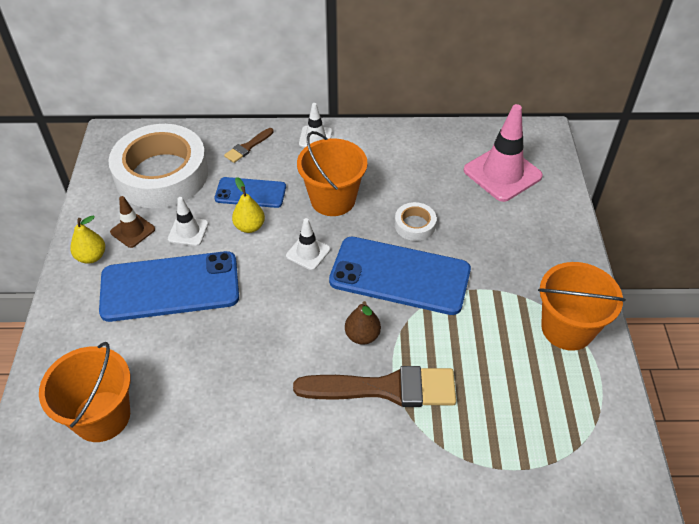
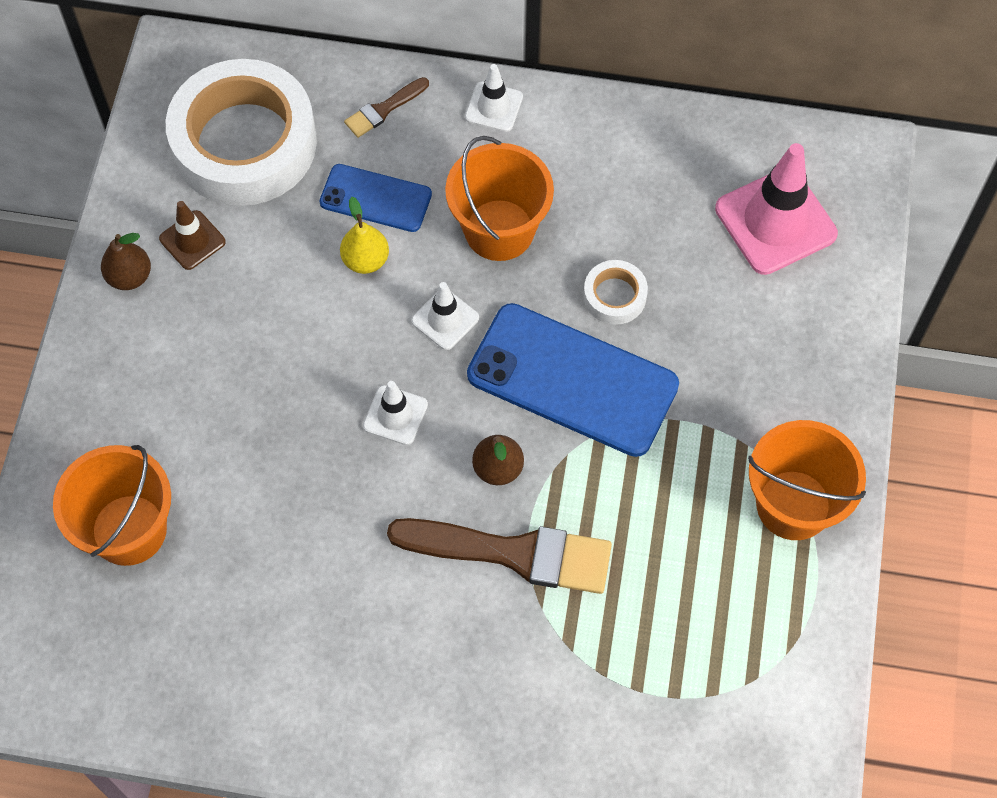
camera: 10 degrees right, 15 degrees up
yellow pear [70,216,105,264] -> brown pear [101,233,151,290]
blue phone [99,251,239,322] -> none
white traffic cone [168,197,208,246] -> white traffic cone moved to [363,381,428,445]

